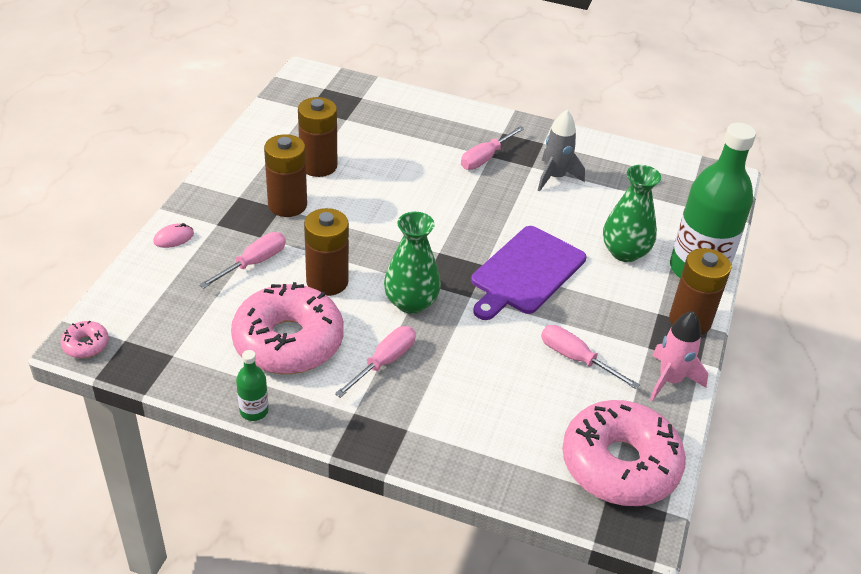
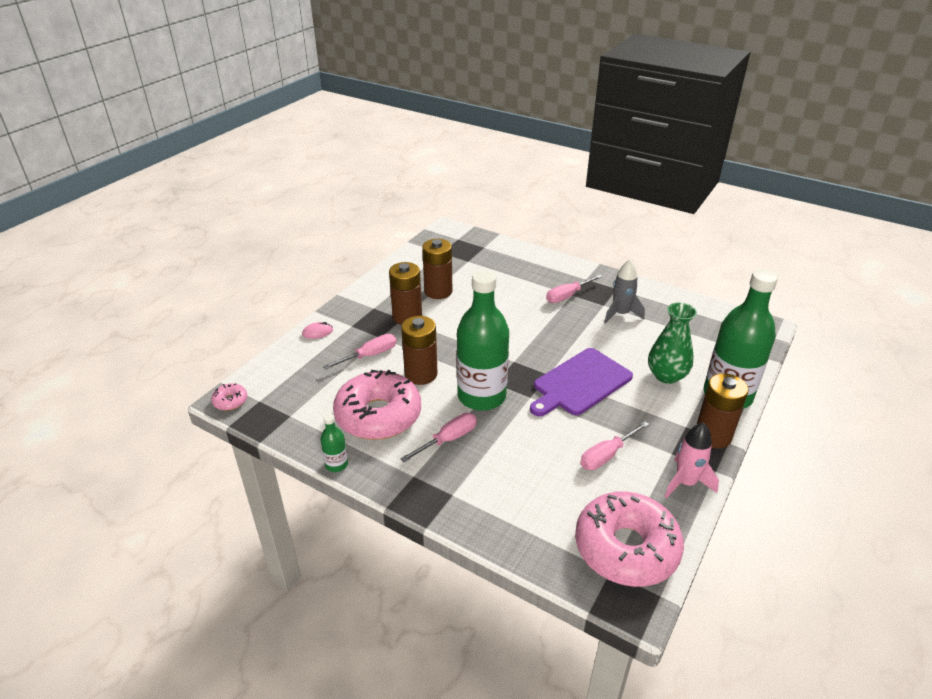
camera: 15 degrees right, 5 degrees down
green vase [384,212,441,314] -> green bottle [457,270,509,411]
pink screwdriver [541,325,640,389] -> pink screwdriver turned 90 degrees counterclockwise [580,421,649,470]

